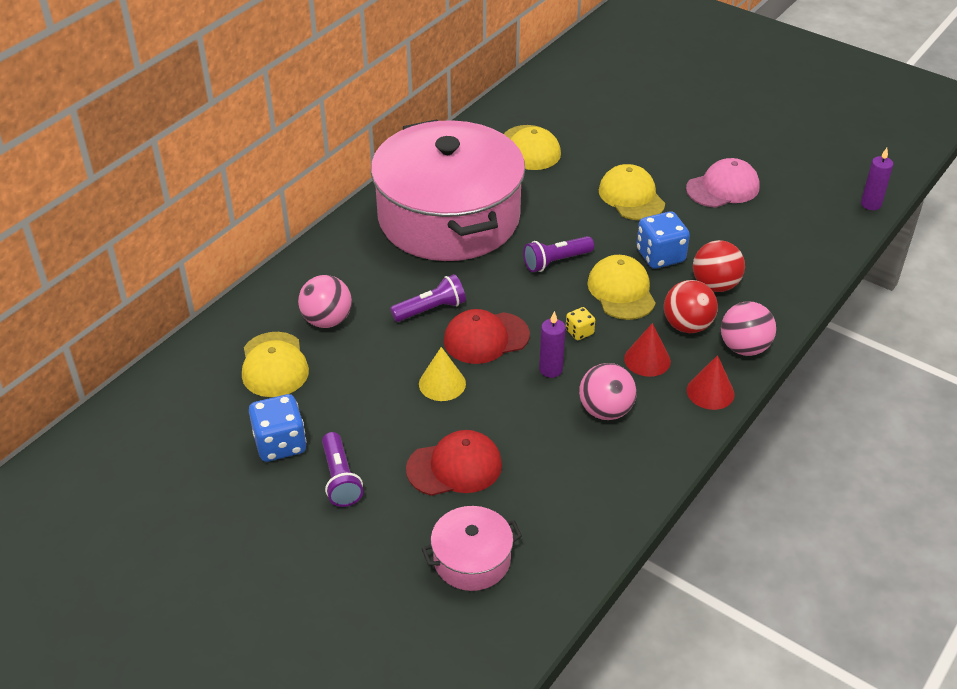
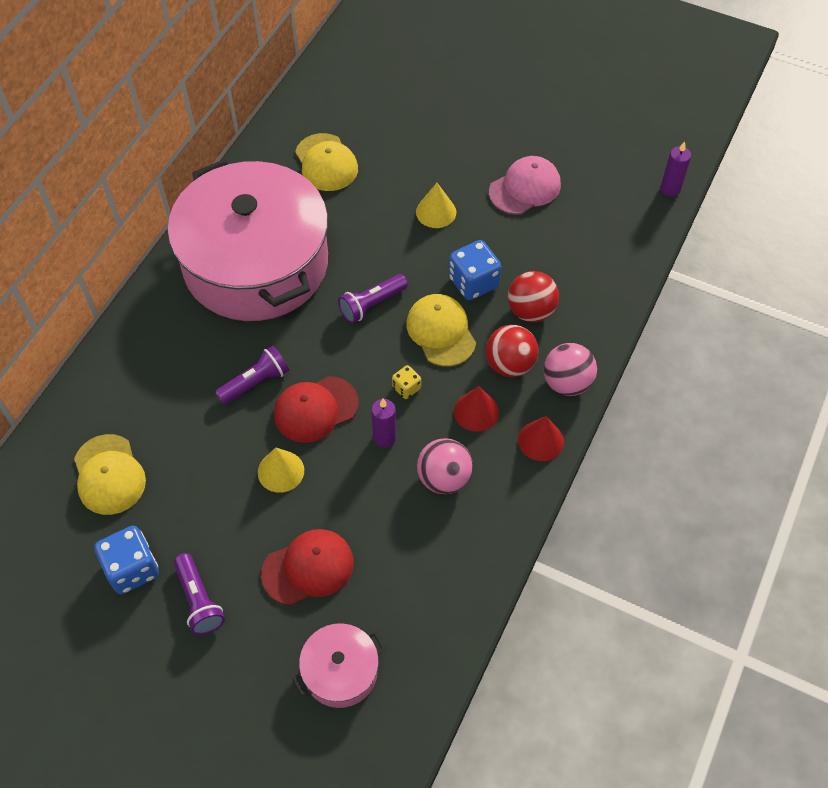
camera: 10 degrees left, 15 degrees up
pink ball [298,275,352,328] -> none
yellow cap [599,164,665,220] -> yellow cone [416,183,456,228]

